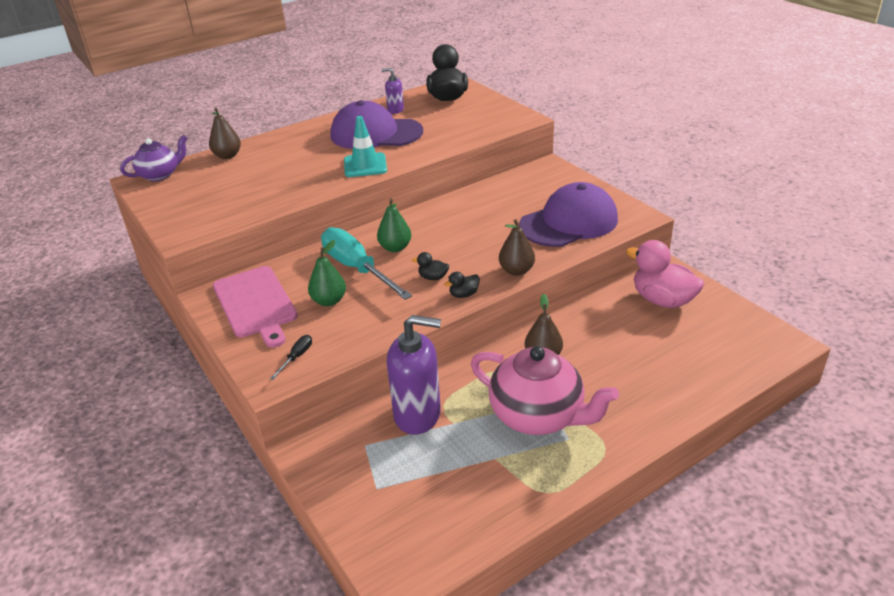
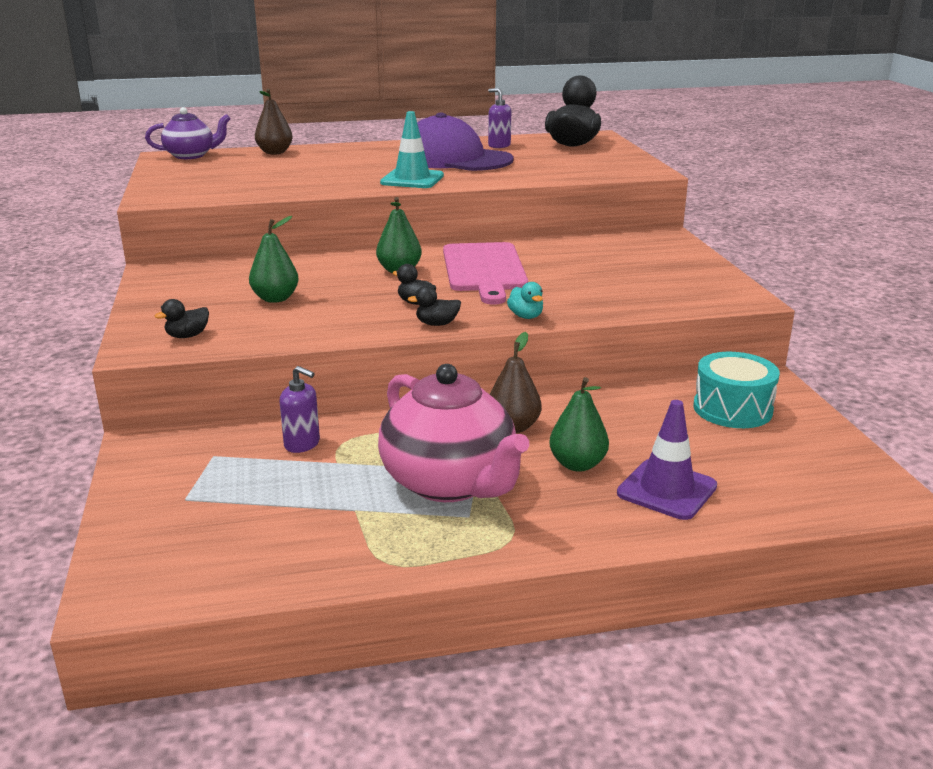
camera: 20 degrees right, 10 degrees down
pink cutting board [213,266,298,348] -> pink cutting board moved to [443,242,528,305]
black screwdriver [270,335,312,380] -> black duck [155,299,209,338]
turquoise screwdriver [321,227,412,300] -> none
purple soap dispenser [387,315,441,435] -> purple soap dispenser [280,366,320,453], size x0.50
brown pear [499,219,535,276] -> turquoise duck [507,282,543,319]
purple cap [519,182,618,247] -> none
pink duck [626,240,704,308] -> turquoise drum [693,352,780,428]
none -> green pear [549,377,609,472]
none -> purple traffic cone [617,400,717,520]

